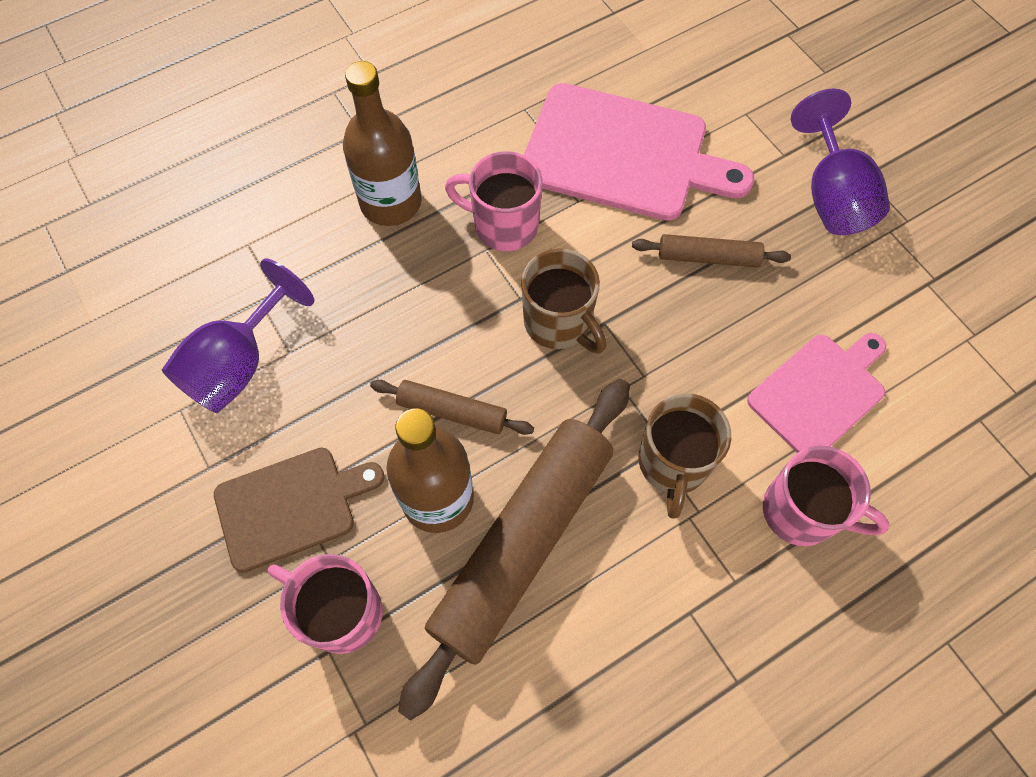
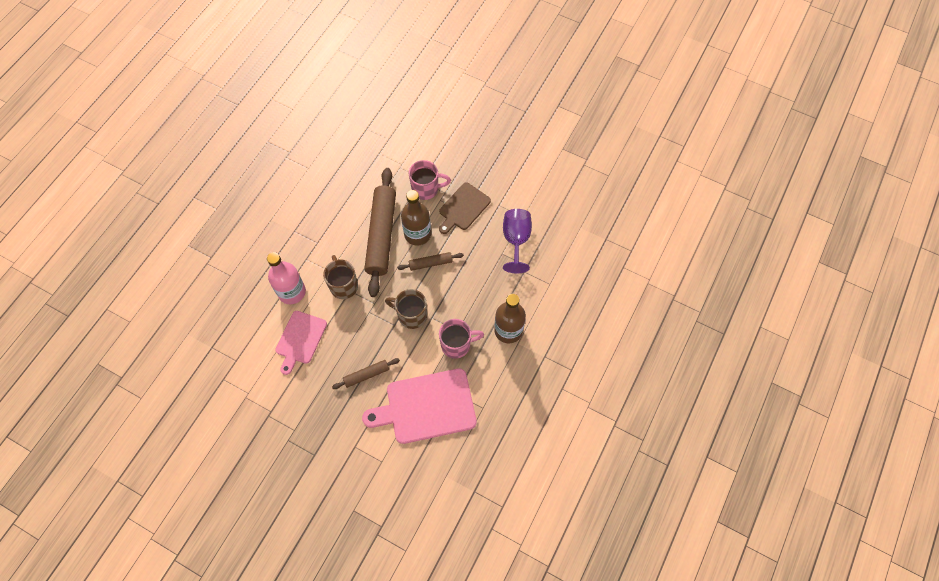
camera: 150 degrees right, 0 degrees up
pink mug [763,445,890,546] -> pink bottle [267,252,306,304]
purple goblet [791,89,890,235] -> none

